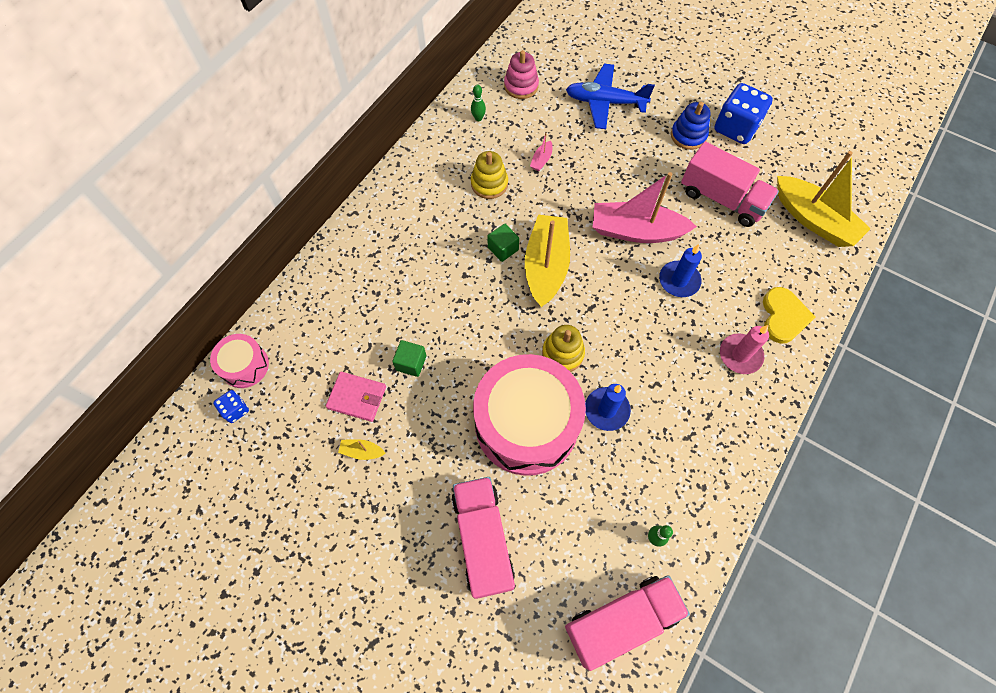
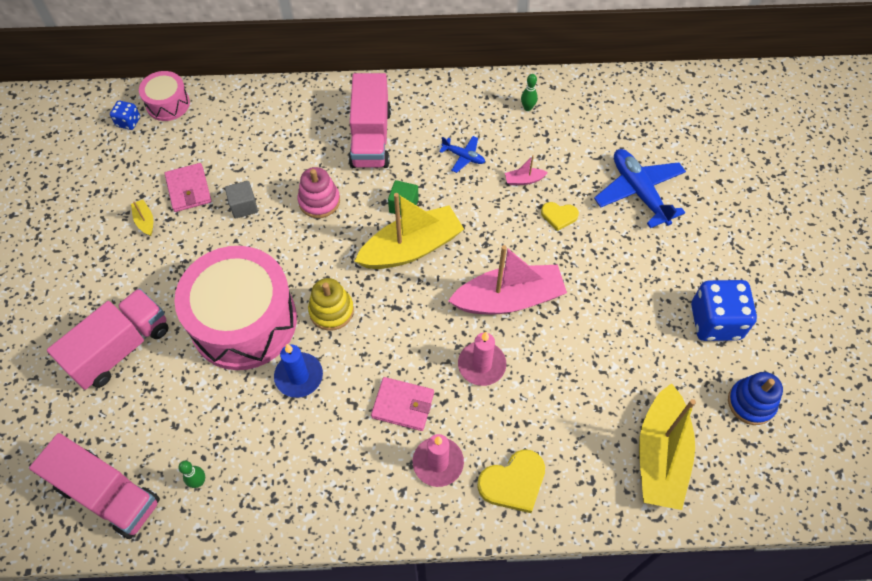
camera: 55 degrees right, 5 degrees down
green cube [392,340,426,377] -> grey cube [225,181,258,219]
yellow stacking toy [471,151,508,199] -> blue plane [439,136,485,173]
pink stacking toy [504,50,539,99] -> pink stacking toy moved to [298,167,340,218]
pink boat [593,172,697,243] -> pink boat turned 105 degrees clockwise [448,245,567,314]
blue candle [659,244,702,297] -> pink candle [458,332,506,386]
blue stacking toy [671,102,711,150] -> blue stacking toy moved to [728,372,783,425]
pink truck [681,141,779,227] -> pink truck moved to [349,73,391,168]
none -> pink wallet [371,377,434,431]
none -> yellow heart [541,202,579,231]

